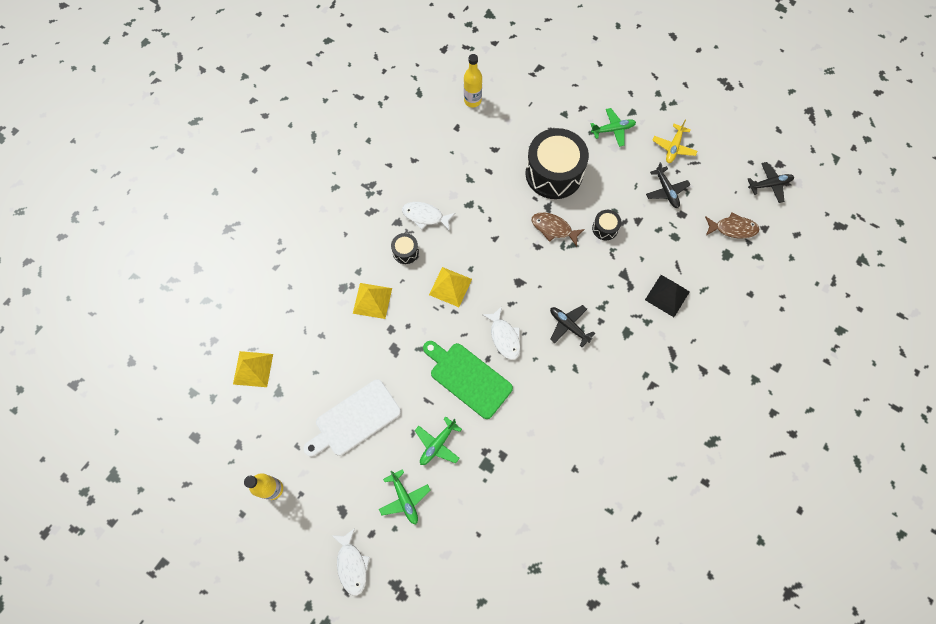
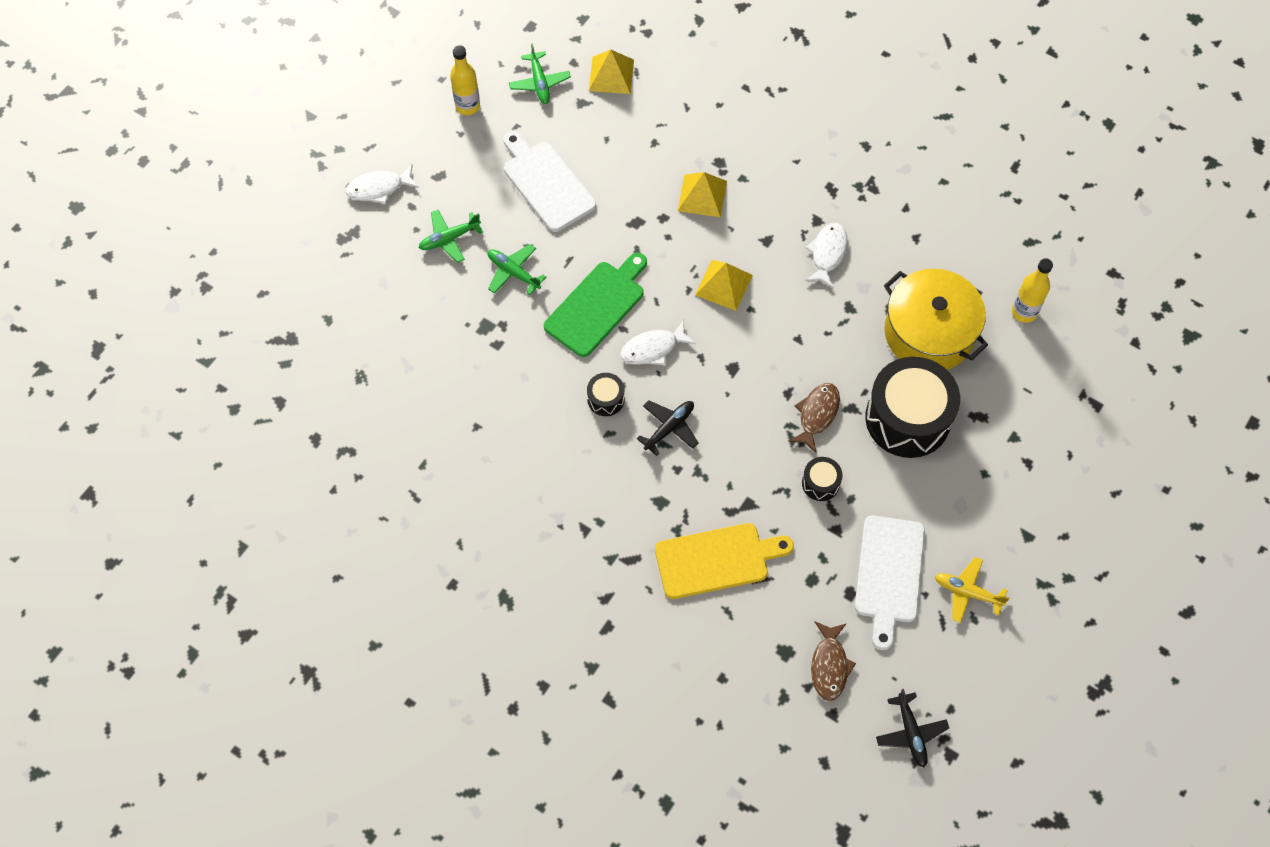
camera: 90 degrees right, 5 degrees down
black drum [391,233,419,264] -> black drum moved to [587,373,625,416]
green plane [591,108,636,147] -> green plane moved to [509,43,571,104]
black pyramid [645,275,690,317] -> yellow cutting board [655,523,794,599]
black plane [646,162,691,208] -> white cutting board [855,515,925,650]
none -> yellow pot [884,269,988,370]

